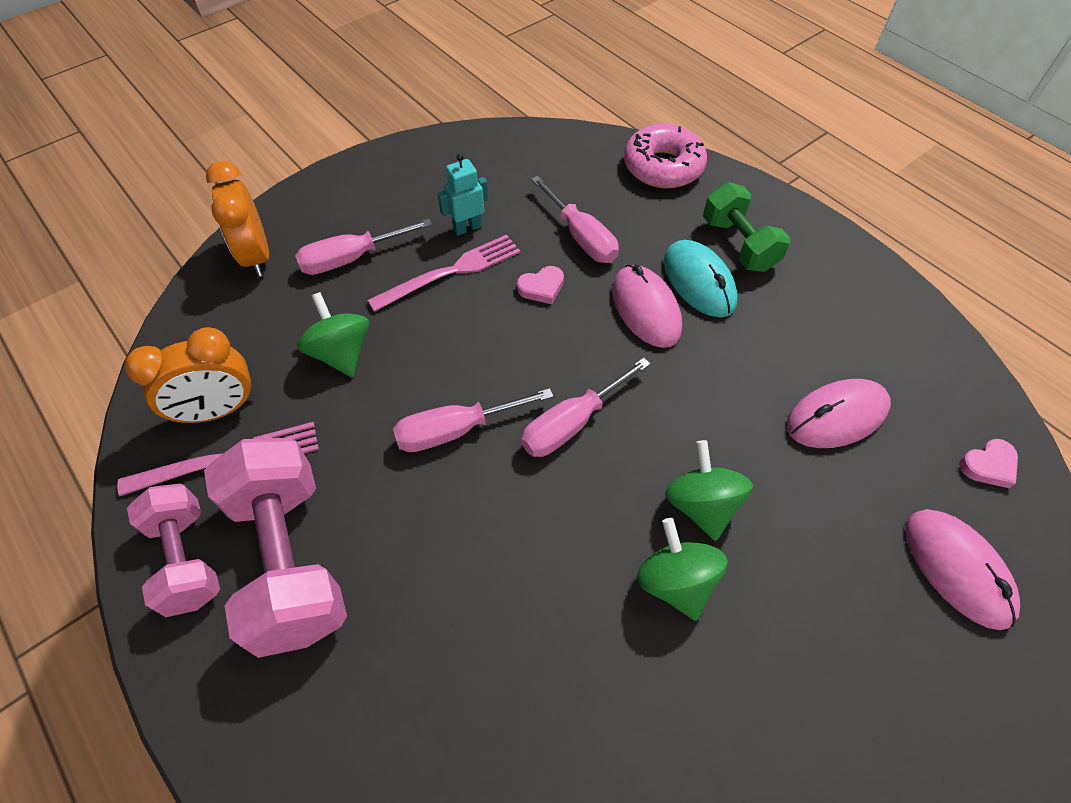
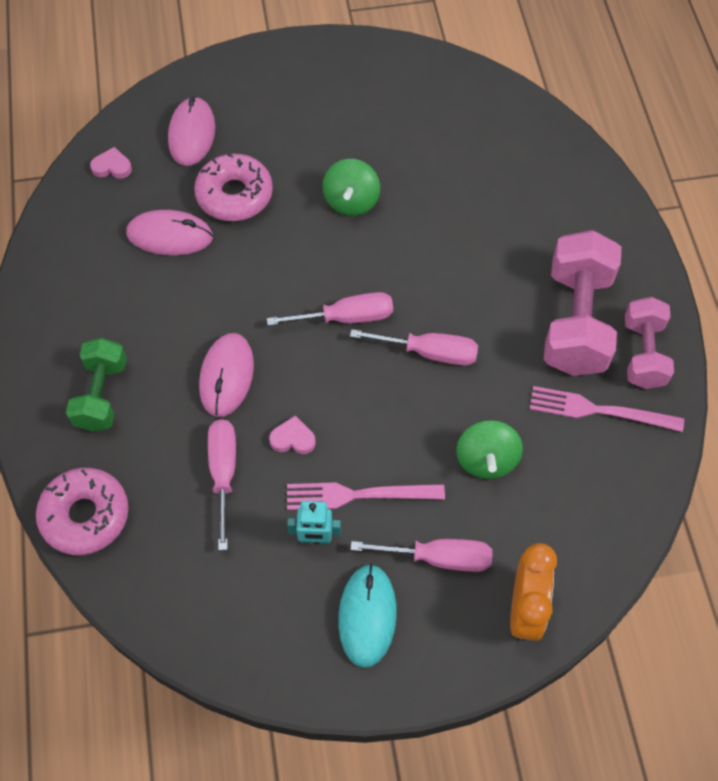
camera: 150 degrees left, 5 degrees up
orange clock [125,327,254,424] -> none
turquoise mouse [664,240,738,317] -> turquoise mouse moved to [338,564,397,668]
green spinning top [665,440,753,541] -> none
none -> pink donut [194,153,273,221]

